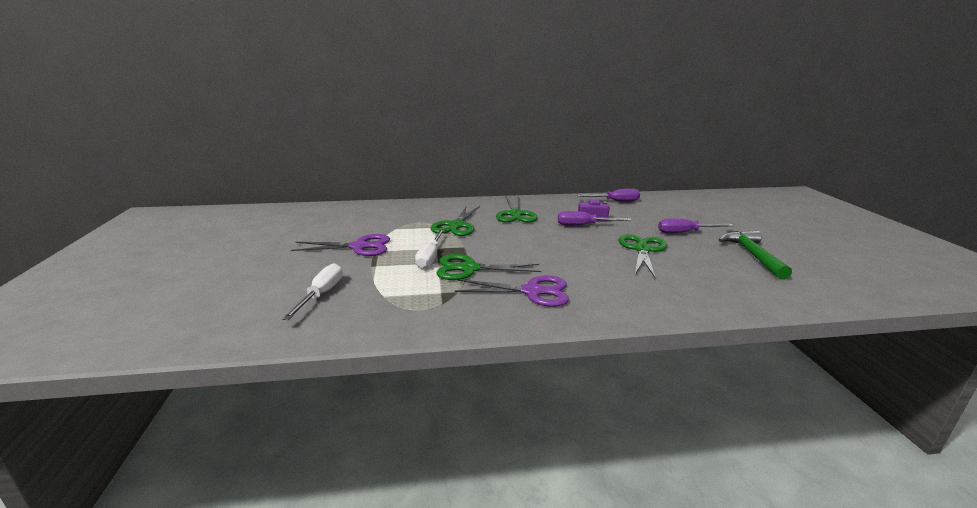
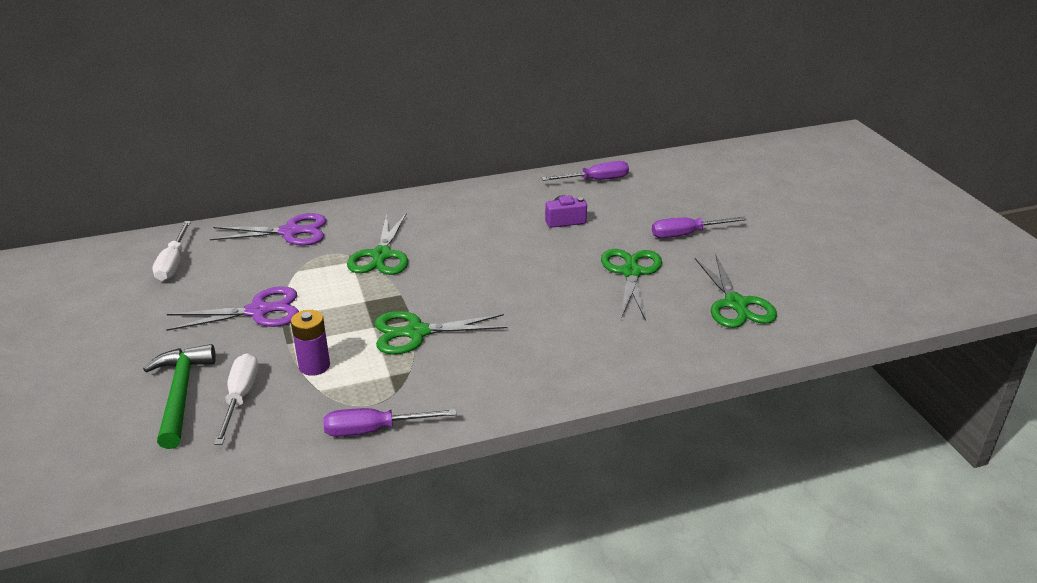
camera: 10 degrees left, 10 degrees up
white screwdriver [415,229,445,269] -> white screwdriver moved to [152,221,191,281]
purple scissors [455,275,569,307] -> purple scissors moved to [210,213,327,246]
green scissors [496,196,537,222] -> green scissors moved to [695,254,777,328]
purple screwdriver [558,211,631,225] -> purple screwdriver moved to [323,408,457,437]
green hammer [719,231,792,280] -> green hammer moved to [143,344,216,449]
none -> purple battery [291,310,330,376]

